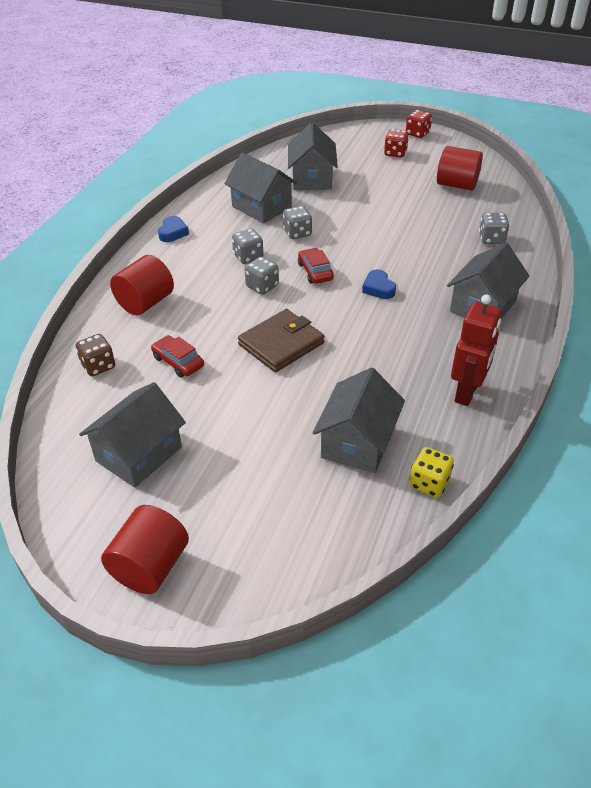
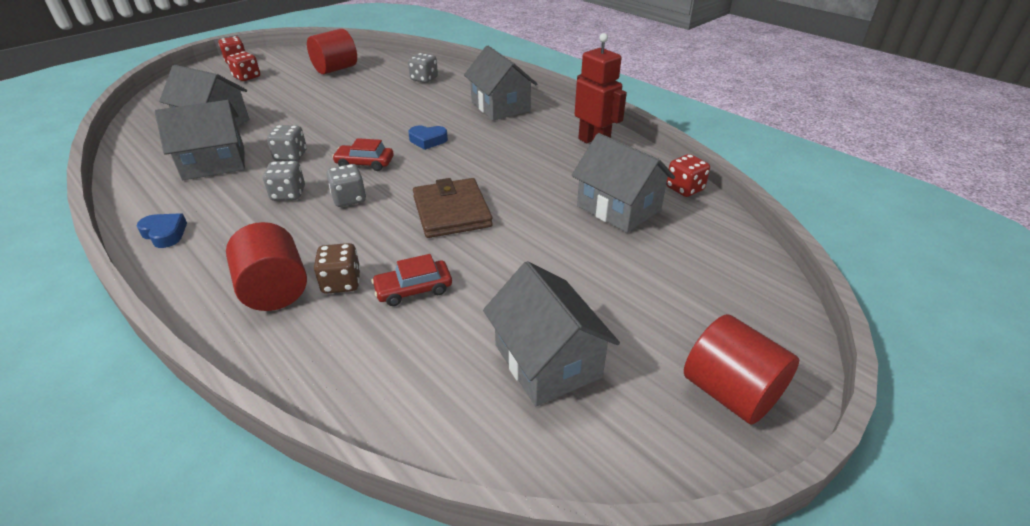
camera: 65 degrees left, 5 degrees down
brown dice [76,334,115,376] -> brown dice moved to [314,243,361,294]
yellow dice [410,447,454,498] -> red dice [666,154,710,197]

